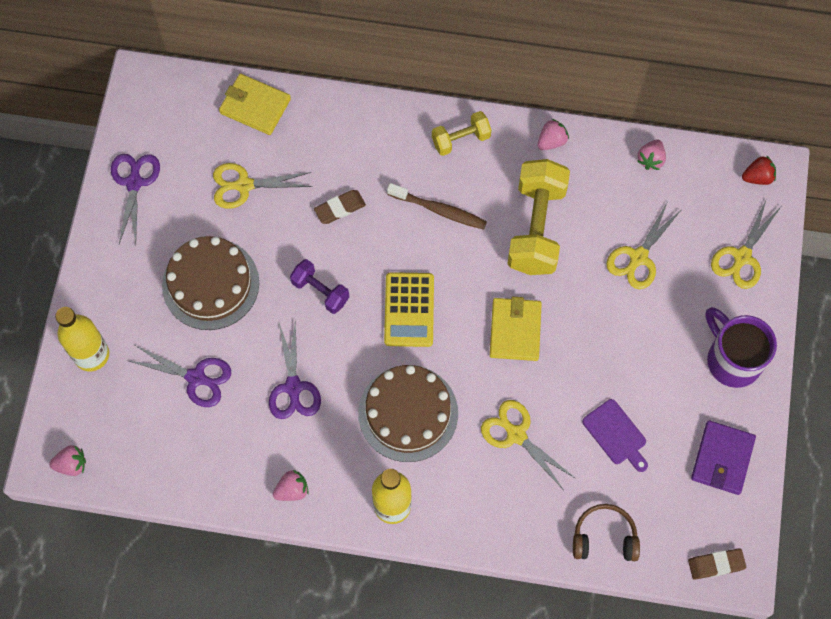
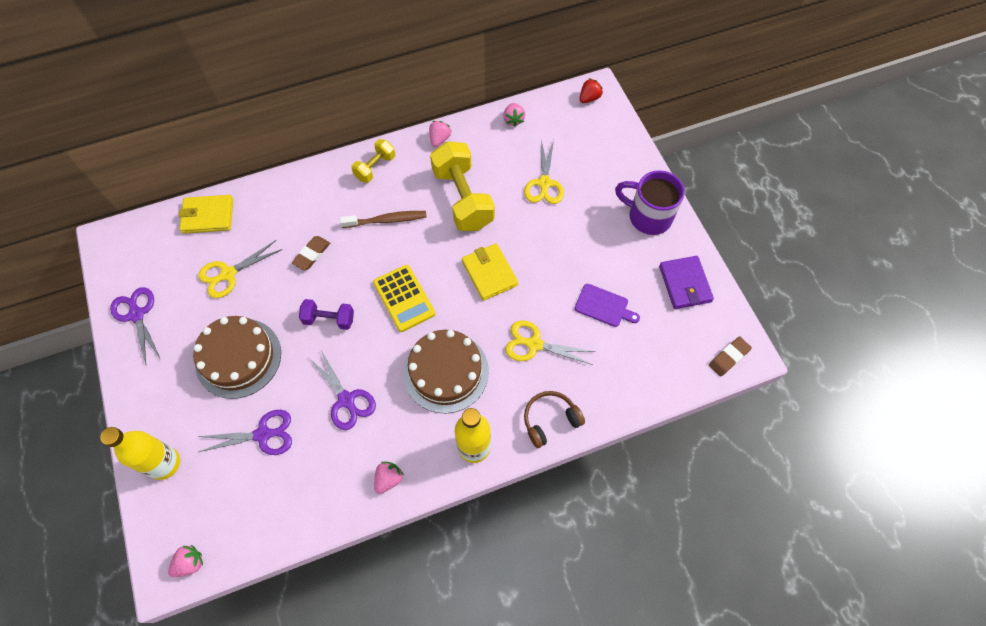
camera: 30 degrees left, 5 degrees down
brown headphones [573,504,640,561] -> brown headphones moved to [524,391,585,448]
yellow scissors [711,201,781,289] -> none

